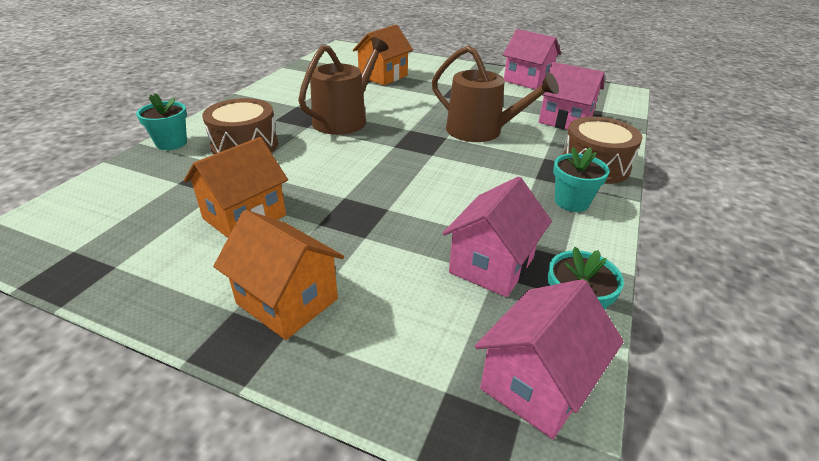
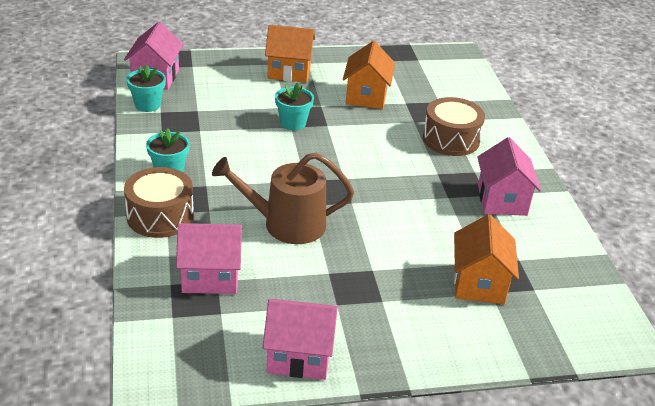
camera: 145 degrees right, 0 degrees up
turquoise flower pot [136,93,187,150] -> turquoise flower pot moved to [275,82,314,131]
brown watering can [298,37,389,135] -> none
pink house [443,177,552,297] -> pink house moved to [477,137,541,216]

